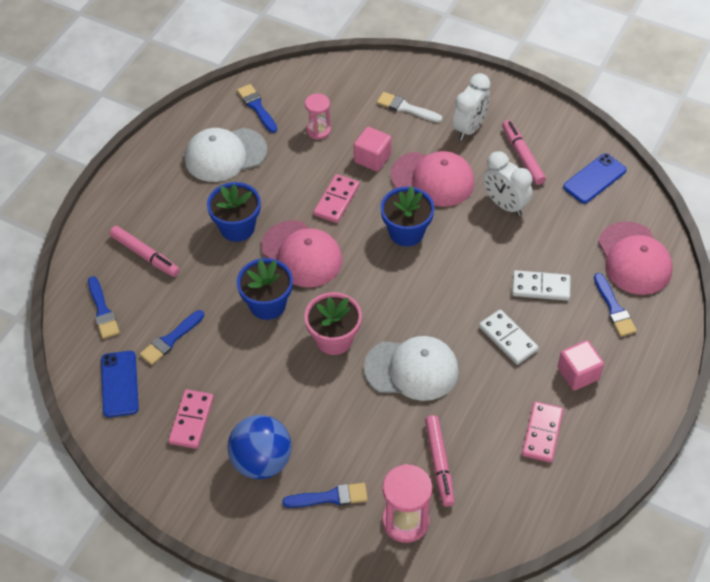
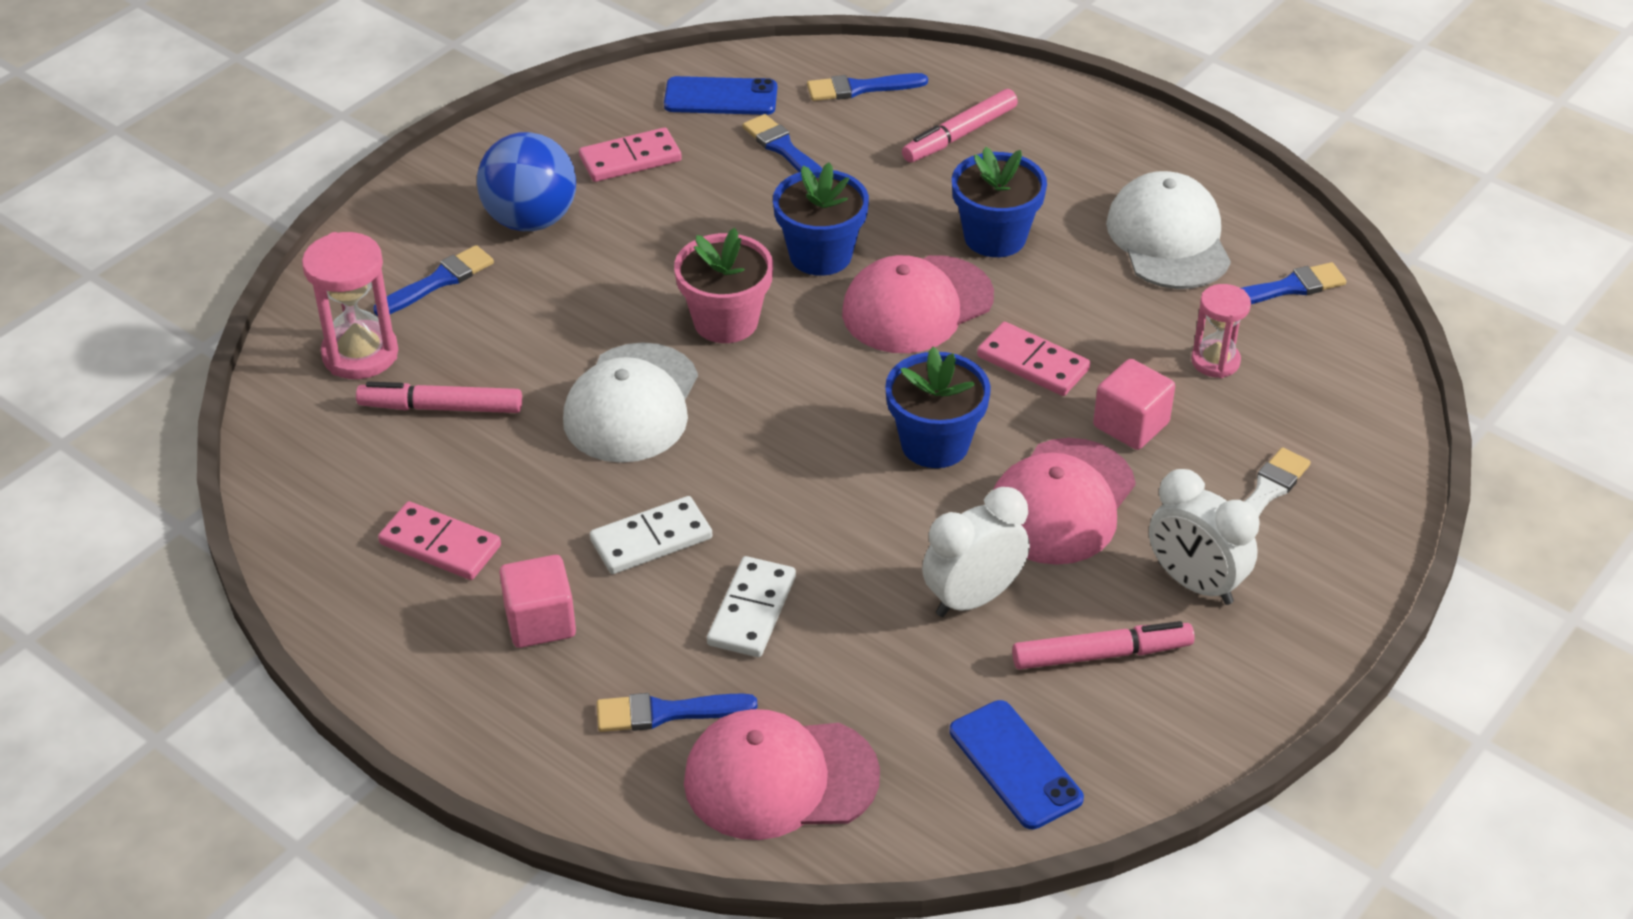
camera: 100 degrees right, 10 degrees down
pink domino [168,389,214,449] -> pink domino turned 45 degrees counterclockwise [579,127,682,182]
blue brush [282,483,368,508] -> blue brush turned 135 degrees counterclockwise [373,245,494,316]

